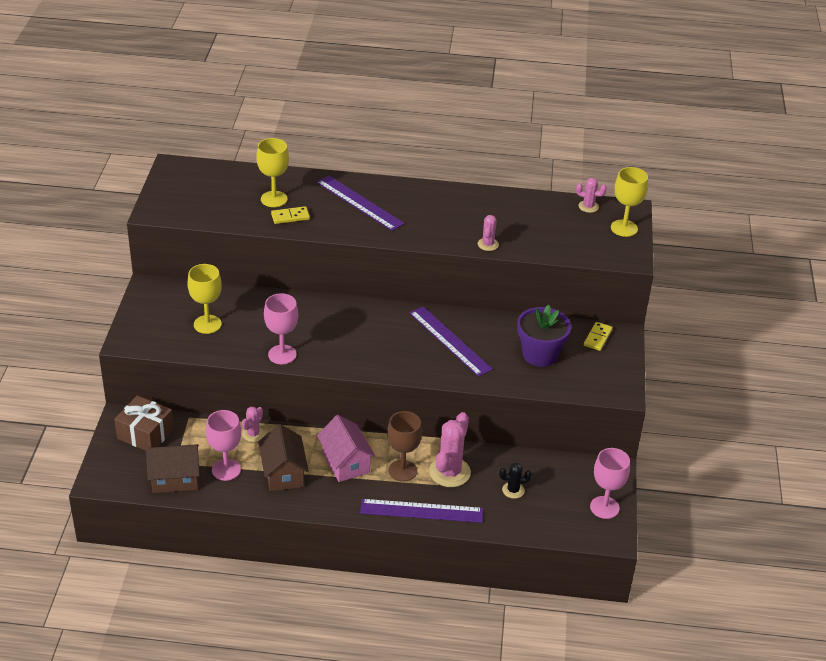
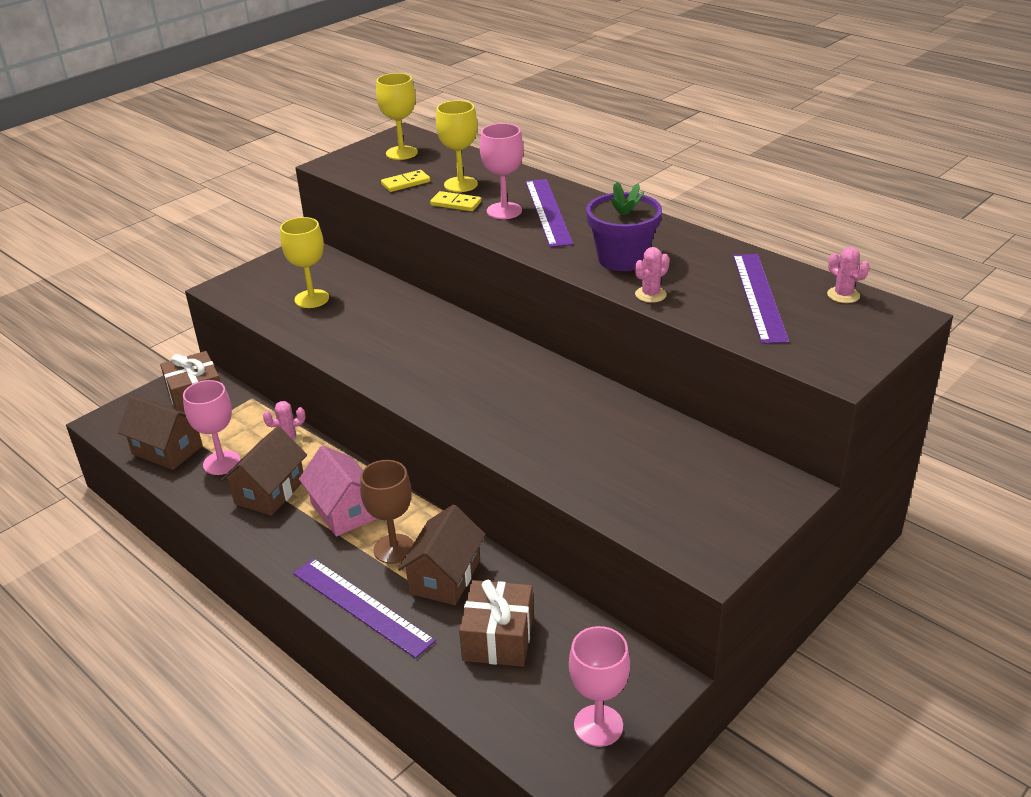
camera: 40 degrees right, 5 degrees down
pink goblet [264,293,298,364] -> pink goblet moved to [480,123,523,219]
pink house [317,415,376,482] -> pink house turned 45 degrees counterclockwise [299,446,376,537]
purple ruler [409,306,493,377] -> purple ruler moved to [733,254,789,344]
pink cactus [429,412,471,487] -> brown house [398,504,486,605]
black cactus [499,462,532,499] -> brown gift [459,580,533,667]
purple flower pot [517,305,571,367] -> purple flower pot moved to [586,182,662,271]
yellow domino [584,322,613,351] -> yellow domino moved to [381,170,430,192]
yellow goblet [611,167,648,237] -> yellow goblet moved to [376,73,418,160]

